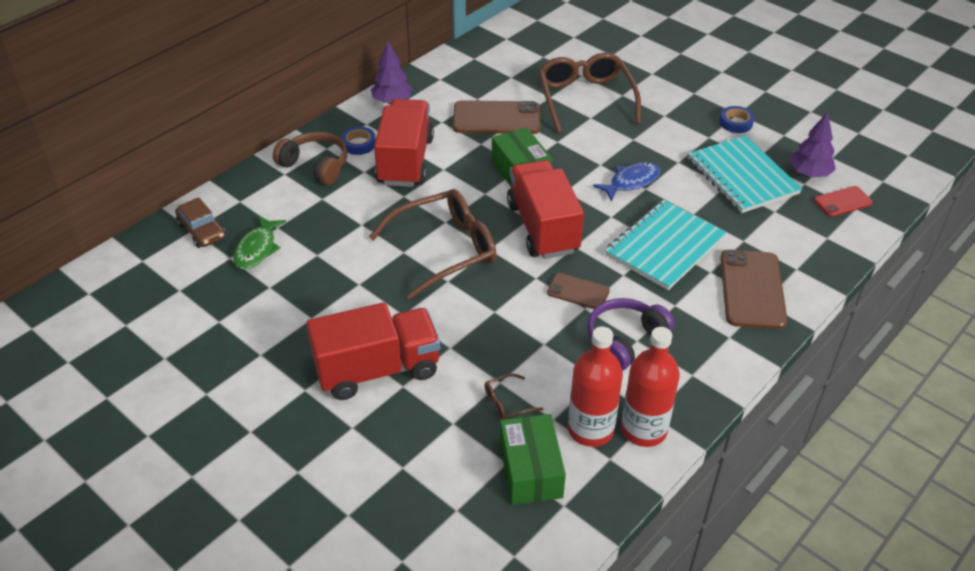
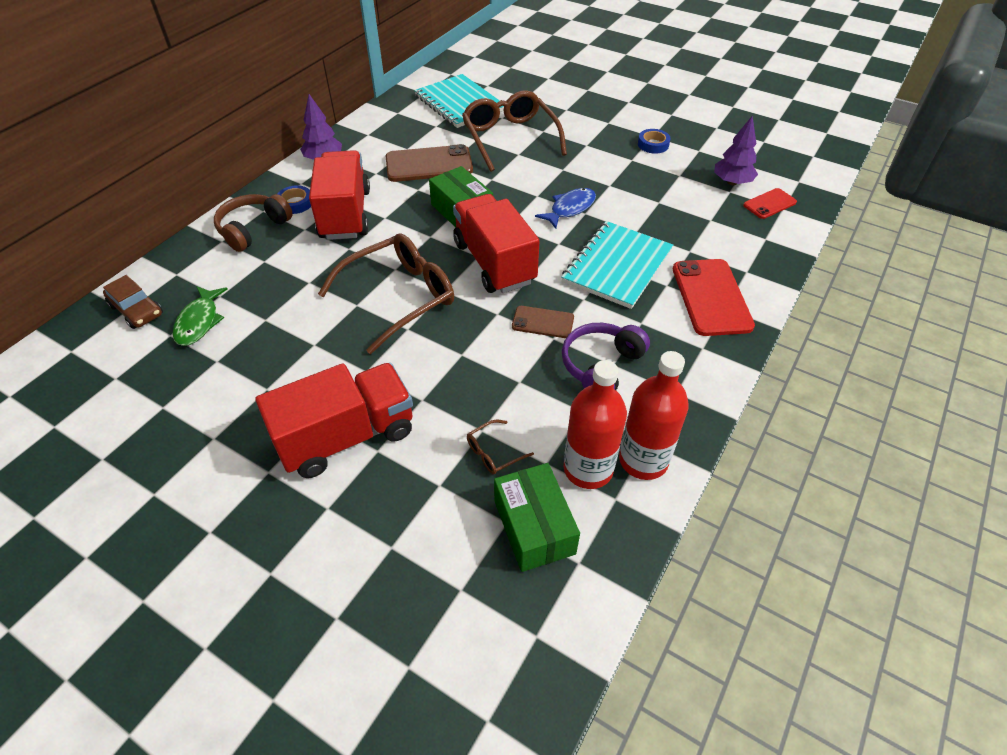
camera: 10 degrees left, 5 degrees up
brown headphones [273,131,347,185] -> brown headphones turned 75 degrees counterclockwise [214,194,293,252]
turquoise notebook [688,135,802,213] -> turquoise notebook moved to [414,74,504,128]
brown phone [720,250,787,329] -> red phone [673,259,755,336]

